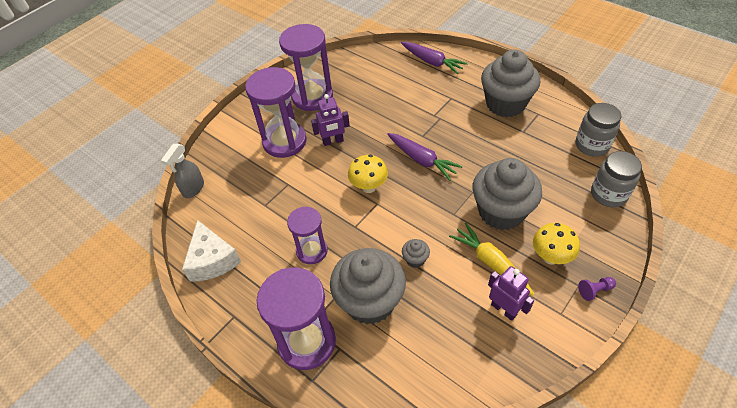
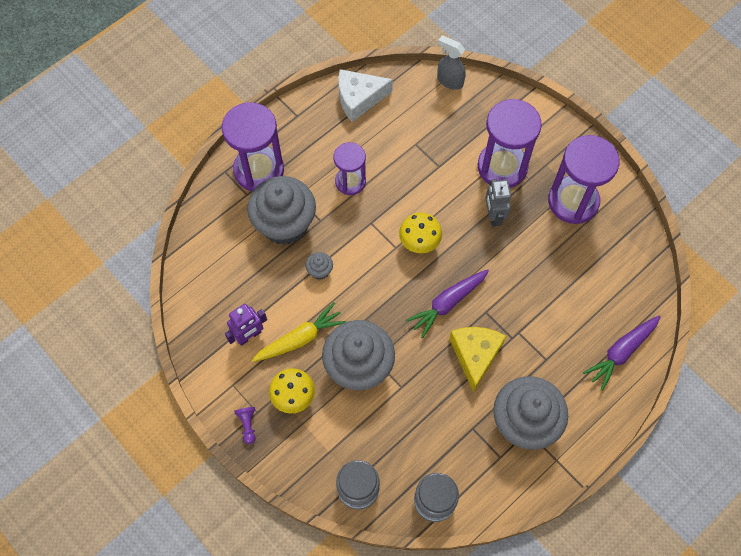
camera: 95 degrees right, 15 degrees up
purple robot [311,94,350,146] -> grey robot [485,179,511,227]
none -> yellow cheese [449,327,506,392]

